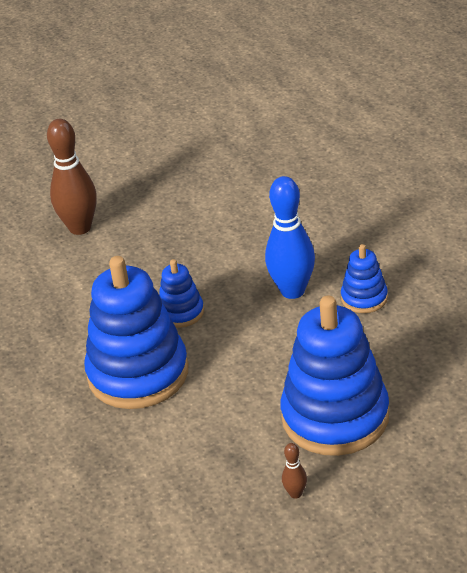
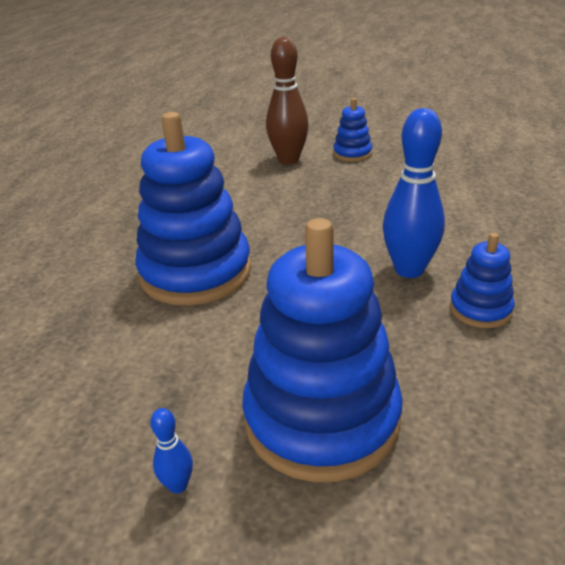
camera: 35 degrees right, 5 degrees down
blue stacking toy [159,259,204,328] -> blue stacking toy moved to [333,98,372,162]
brown bowling pin [282,443,307,499] -> blue bowling pin [150,408,193,494]

